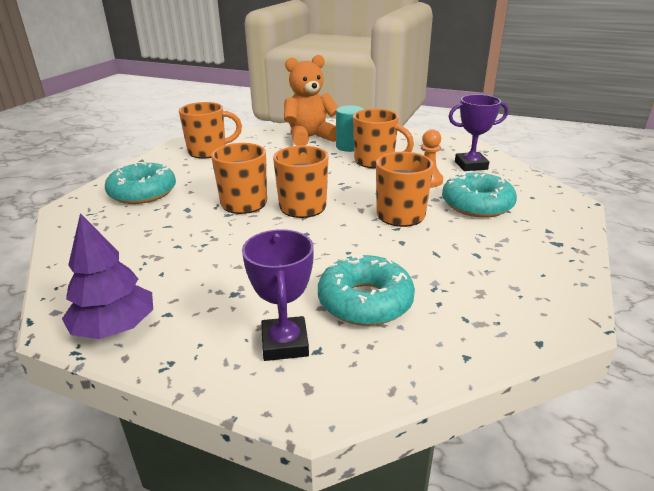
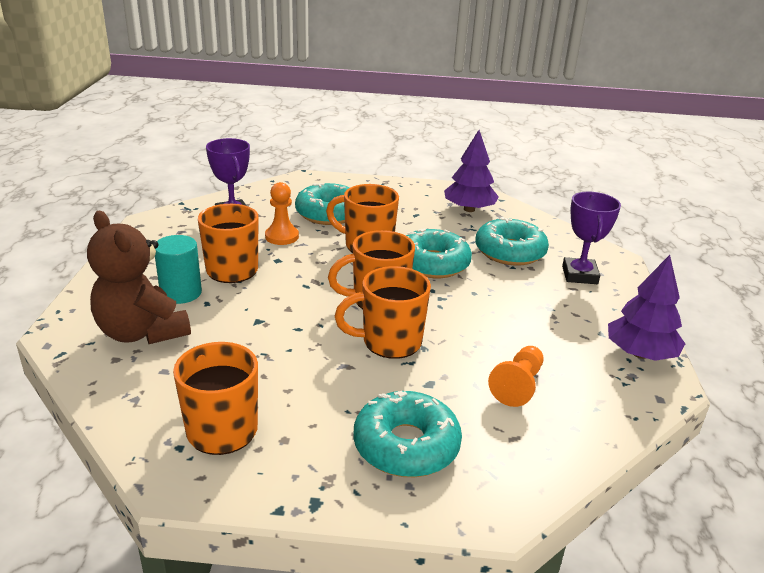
camera: 110 degrees left, 0 degrees up
purple trophy [242,229,314,361] -> purple trophy turned 60 degrees counterclockwise [562,192,621,284]
orange teddy bear [284,55,339,146] -> brown teddy bear [87,211,191,344]
none -> turquoise donut [406,229,472,278]
none -> purple tree [444,130,499,212]
none -> orange pawn [488,346,543,407]

